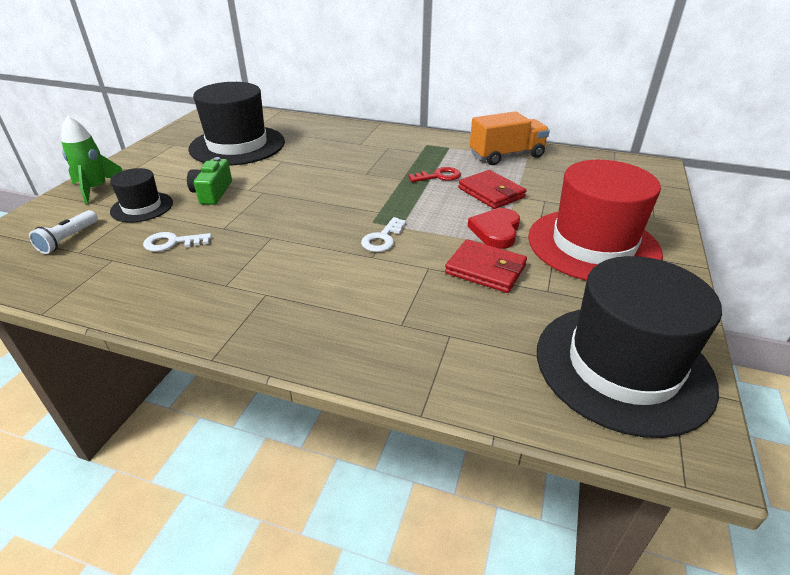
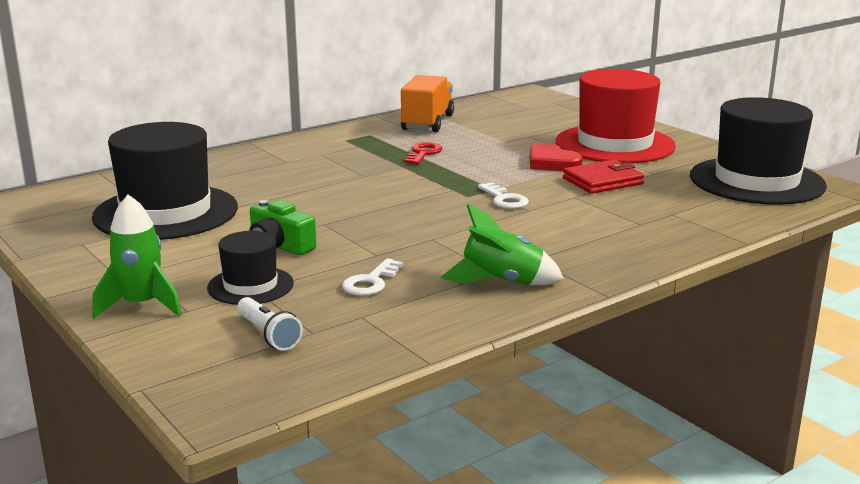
camera: 55 degrees left, 15 degrees down
red wallet [458,170,527,209] -> none
none -> green rocket [440,204,564,285]

